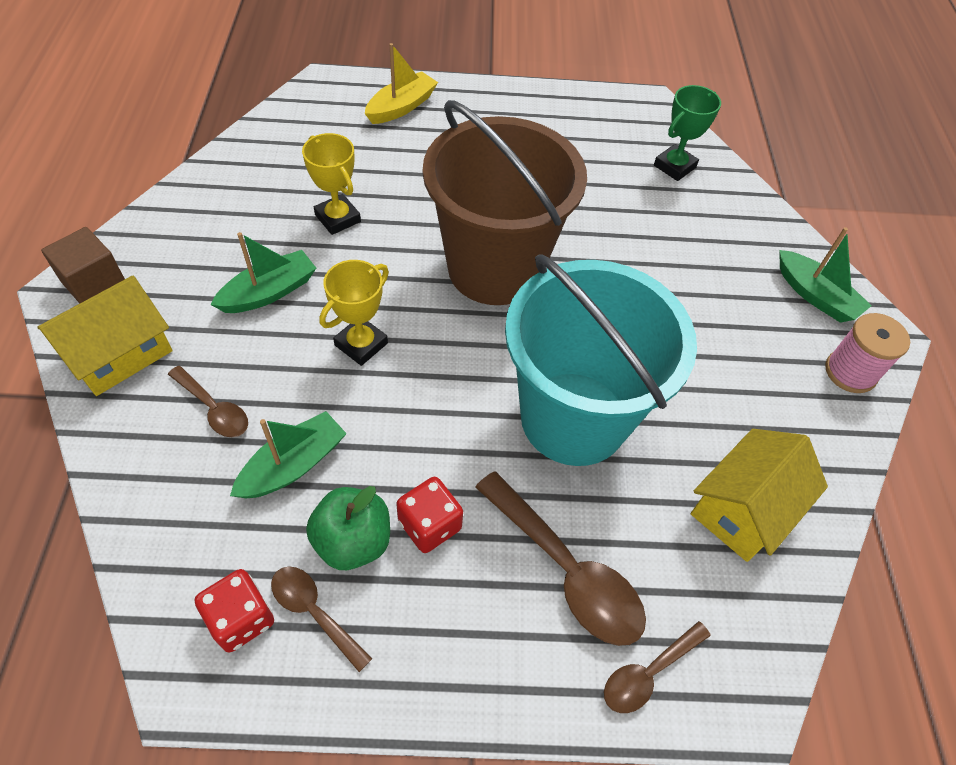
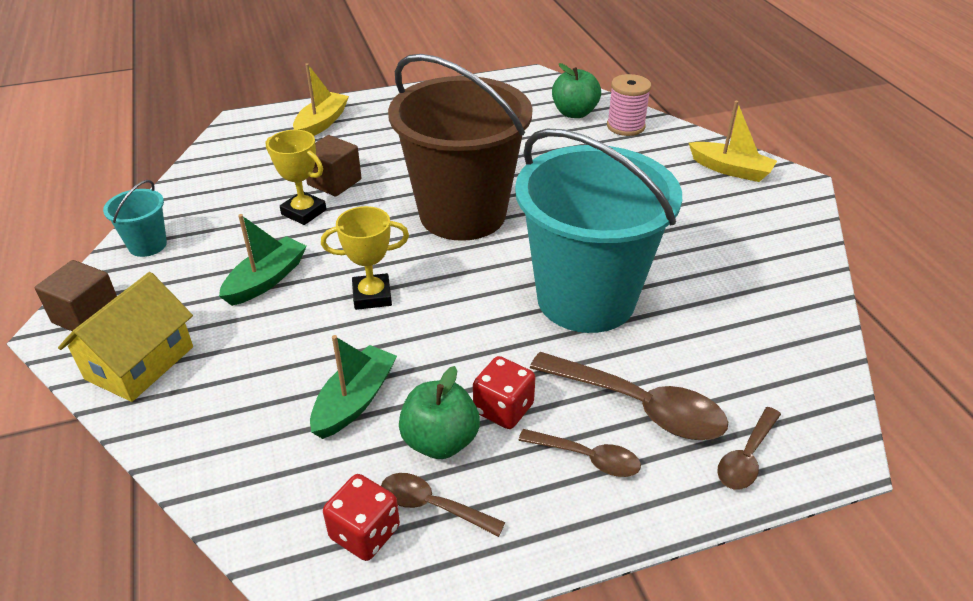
camera: 15 degrees left, 15 degrees down
brown spoon [168,366,248,437] -> brown spoon moved to [518,429,641,477]
yellow trophy [319,260,389,366] -> yellow trophy turned 60 degrees clockwise [321,206,409,310]
green trophy [654,85,721,181] -> green apple [552,63,601,118]
yellow house [691,429,828,562] -> none
green boat [779,227,872,323] -> yellow boat [689,101,777,182]
pink spool [825,313,910,393] -> pink spool moved to [607,74,651,136]
none -> turquoise bucket [103,180,167,257]
none -> brown cube [306,135,362,197]

